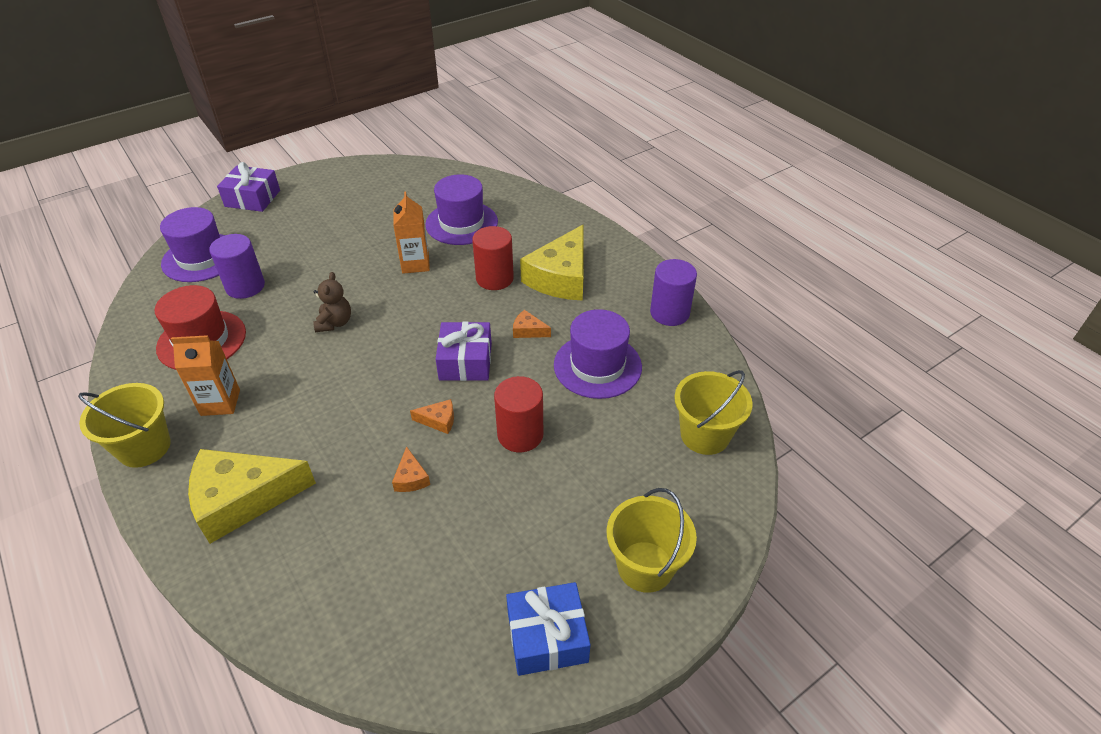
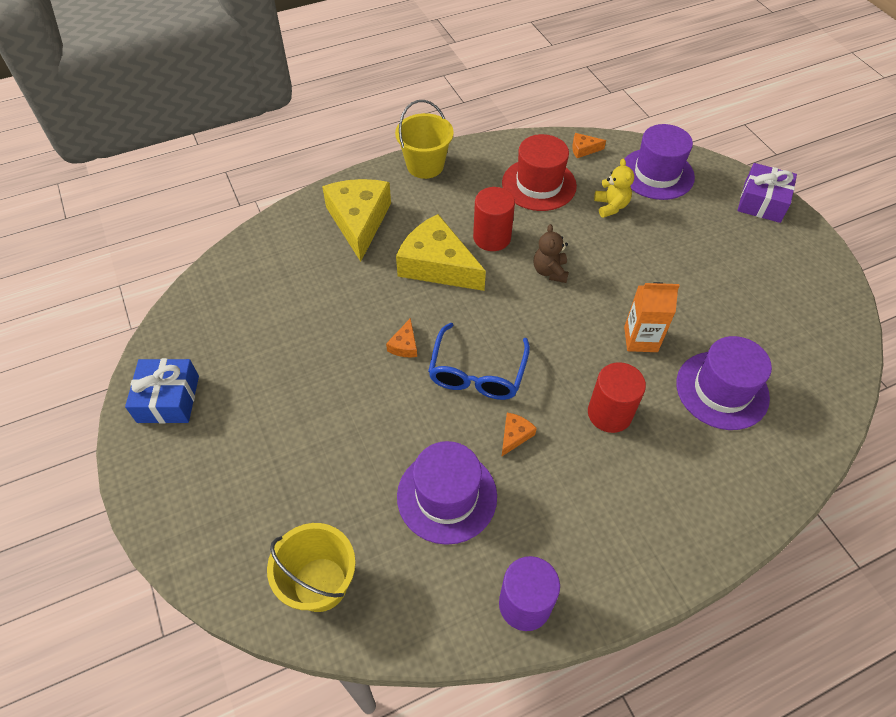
camera: 100 degrees right, 10 degrees up
orange carton [171,335,240,416] -> none
purple cylinder [209,234,265,299] -> yellow teddy bear [594,159,634,218]
brown teddy bear [313,272,351,332] -> brown teddy bear turned 75 degrees clockwise [534,224,569,283]
orange cheese [392,446,430,492] -> orange cheese moved to [572,133,606,158]
purple gift [436,321,492,381] -> blue glasses [428,323,530,400]
red cylinder [494,376,543,452] -> red cylinder moved to [473,187,515,251]
yellow cheese [520,225,584,301] -> yellow cheese moved to [396,214,486,291]
yellow bucket [607,488,697,593] -> none

